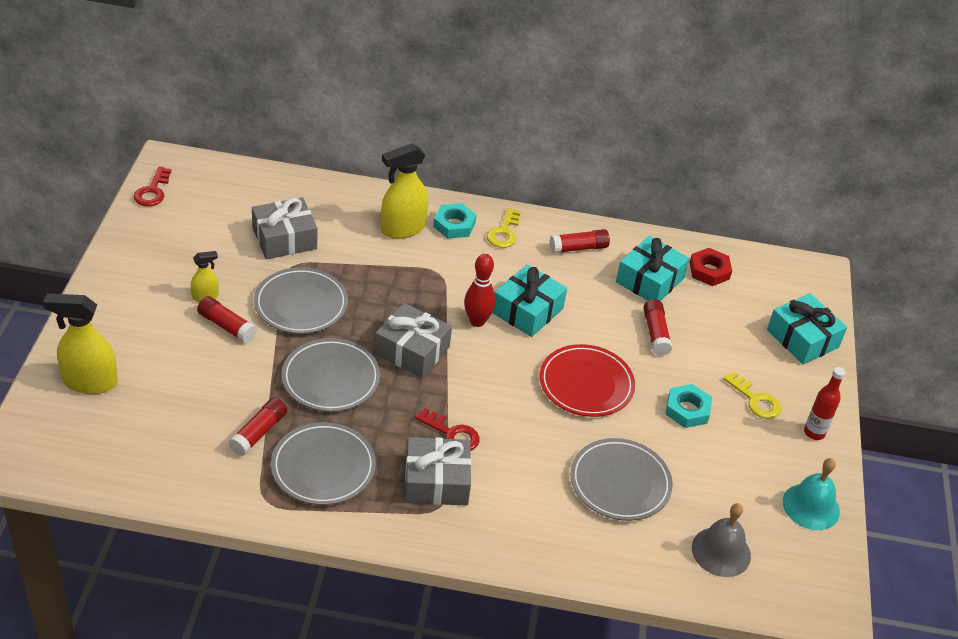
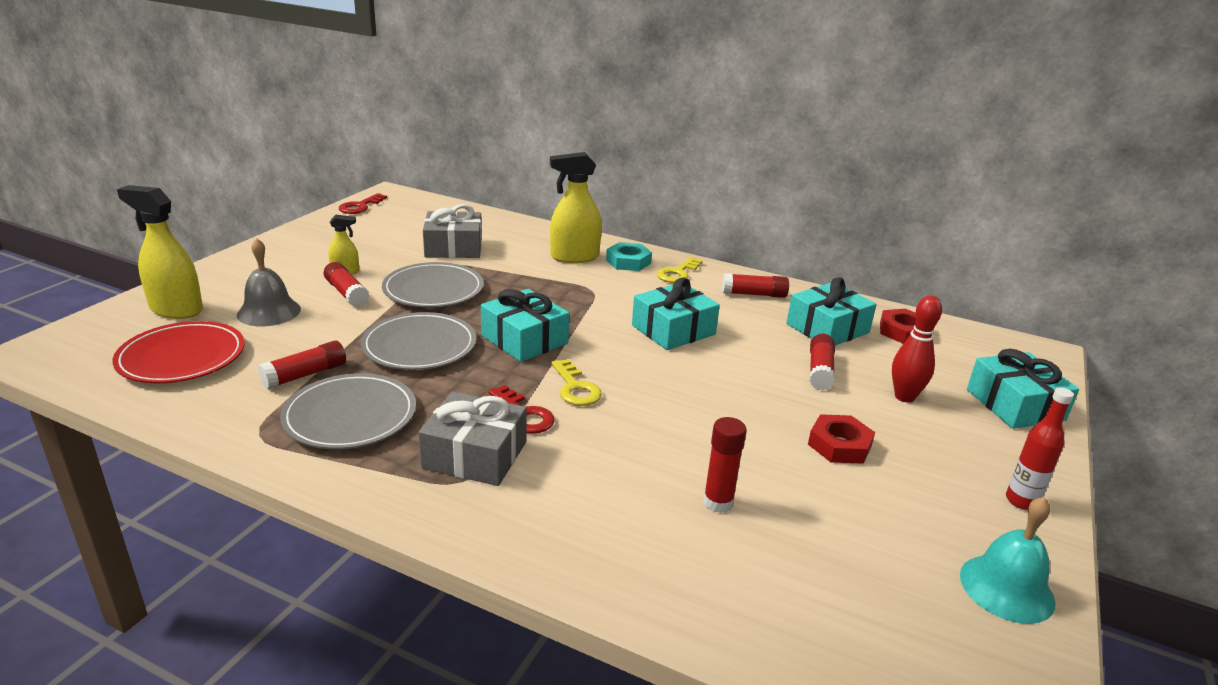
camera: 20 degrees right, 15 degrees down
grey gift [374,303,452,378] -> turquoise gift [481,289,569,362]
red bowling pin [464,254,496,327] -> red bowling pin moved to [892,295,942,403]
red plate [540,344,635,417] -> red plate moved to [112,321,245,383]
grey plate [570,438,673,521] -> red glue stick [703,417,747,513]
turquoise nut [665,384,712,428] -> red nut [808,414,875,464]
grey bell [692,503,751,577] -> grey bell moved to [237,238,301,326]
yellow key [723,372,781,419] -> yellow key moved to [551,359,602,406]

